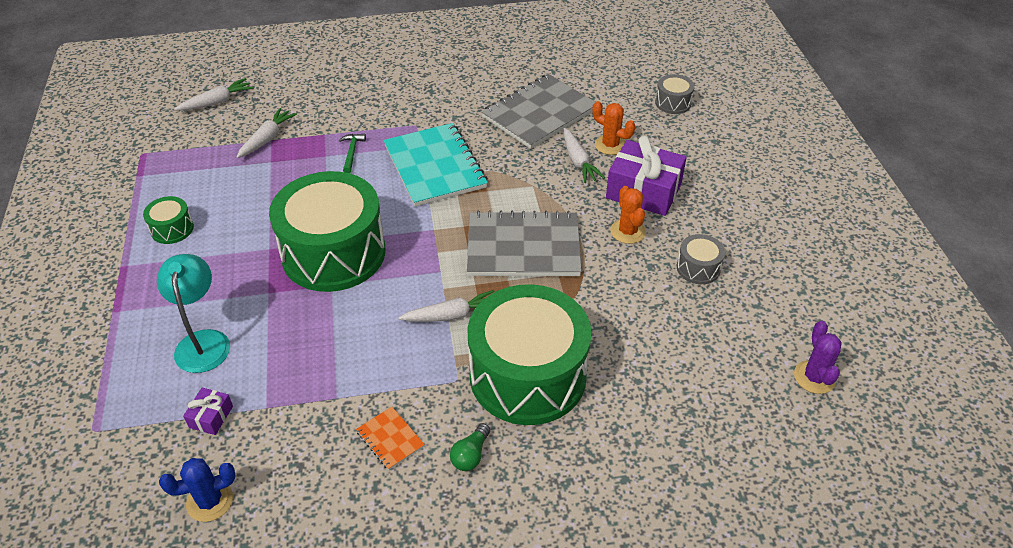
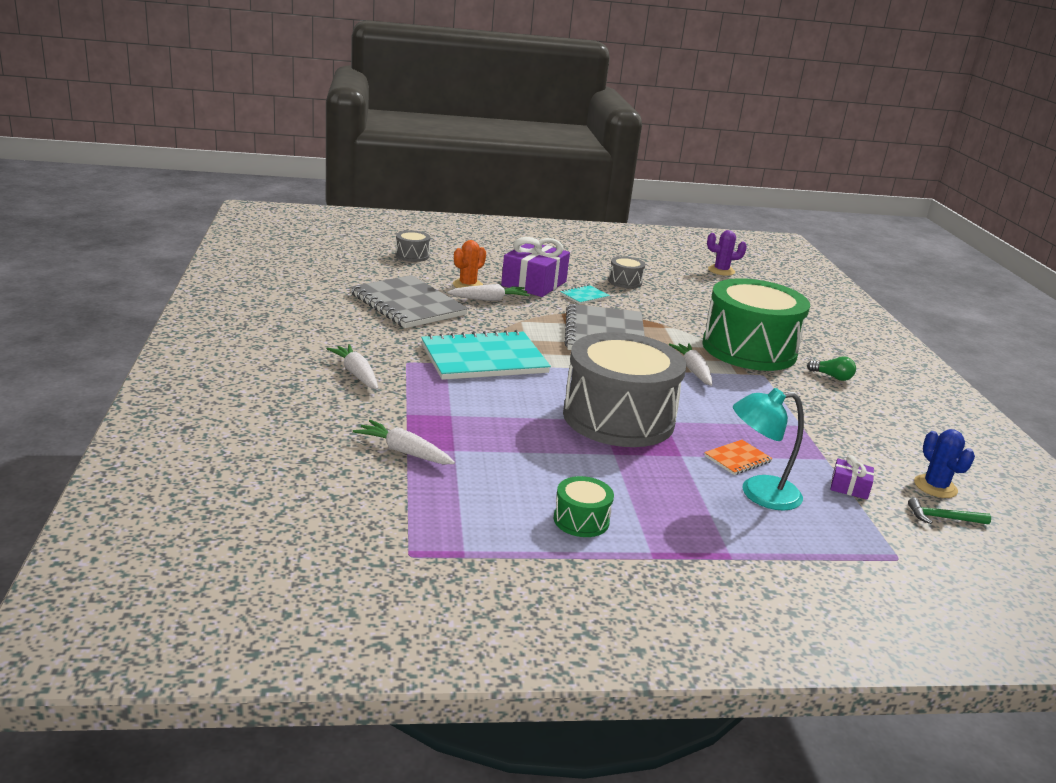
camera: 90 degrees left, 20 degrees down
white carrot [174,78,254,111] -> white carrot moved to [327,344,378,390]
green drum [269,171,386,292] -> grey drum [563,332,686,447]
green hammer [339,134,366,173] -> green hammer moved to [908,498,991,524]
orange notebook [356,407,425,470] -> orange notebook moved to [704,440,773,475]
orange cactus [610,186,646,244] -> turquoise notebook [560,285,610,304]

